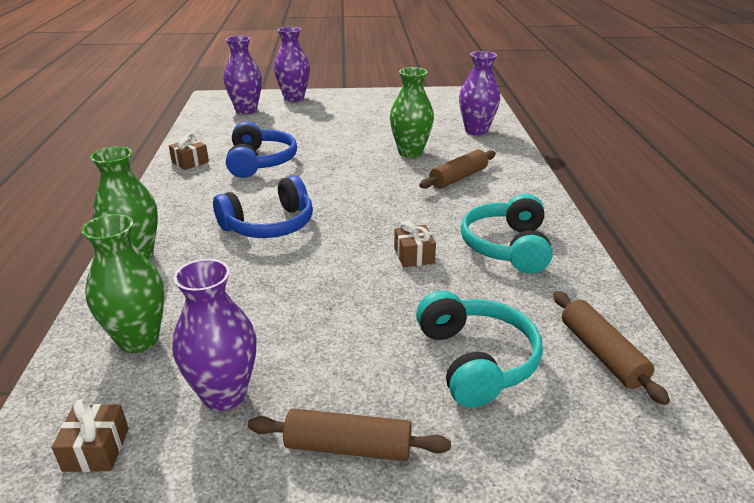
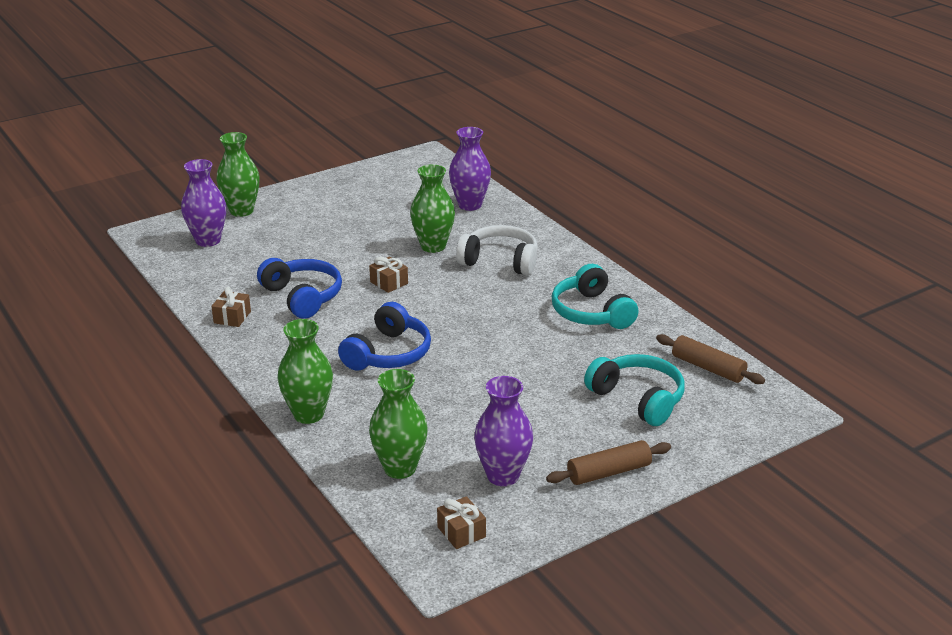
camera: 30 degrees left, 0 degrees up
purple vase [274,27,310,102] -> green vase [217,132,260,217]
brown gift [394,221,436,268] -> brown gift moved to [369,257,408,293]
brown rolling pin [419,149,496,189] -> white headphones [456,225,538,275]

